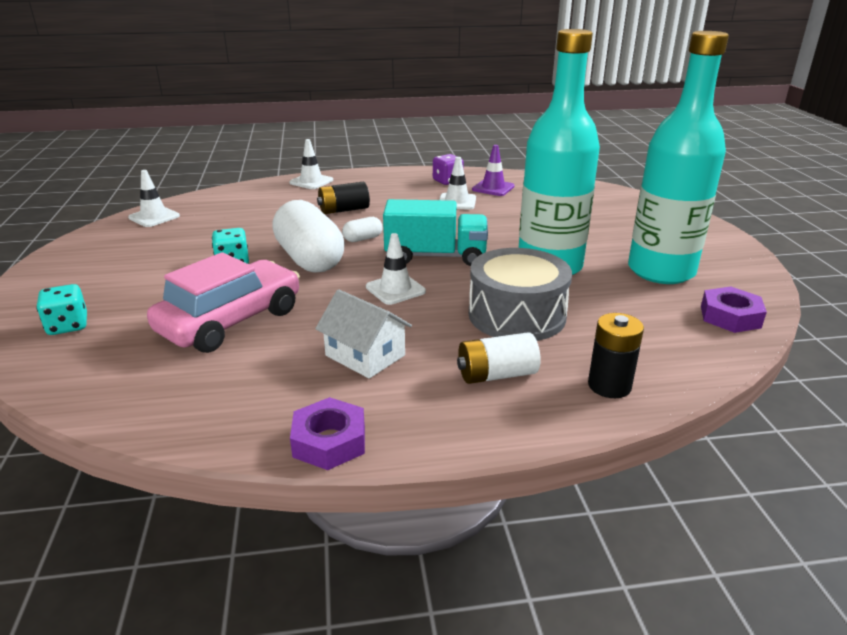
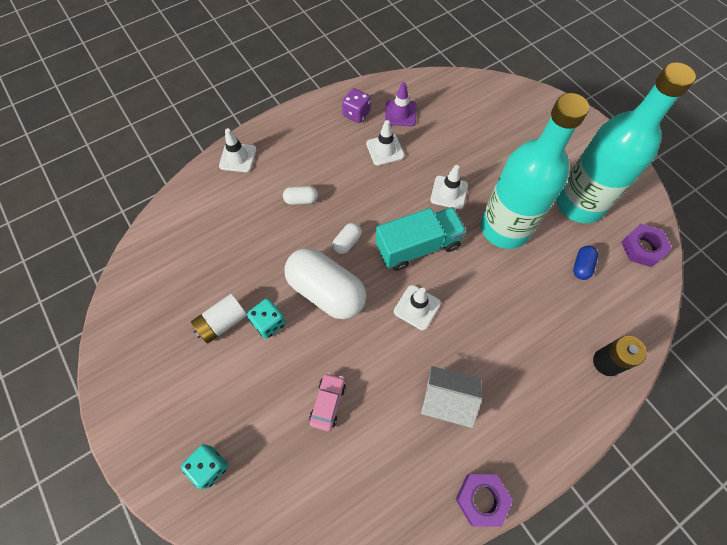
camera: 25 degrees left, 35 degrees up
white traffic cone [128,170,180,227] -> white traffic cone moved to [430,165,468,209]
pink car [147,252,300,353] -> pink car [309,373,346,431], size x0.47
black battery [317,182,370,214] -> white capsule [283,186,318,205]
white battery [457,332,541,384] -> white battery moved to [191,294,247,344]
grey drum [469,248,572,341] -> none
none -> blue capsule [573,246,598,280]

